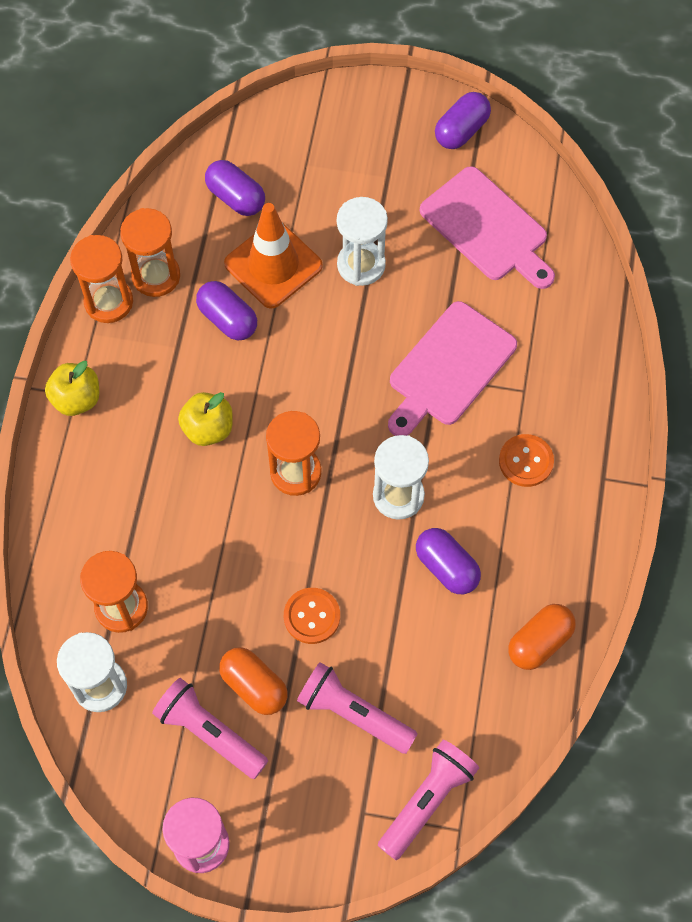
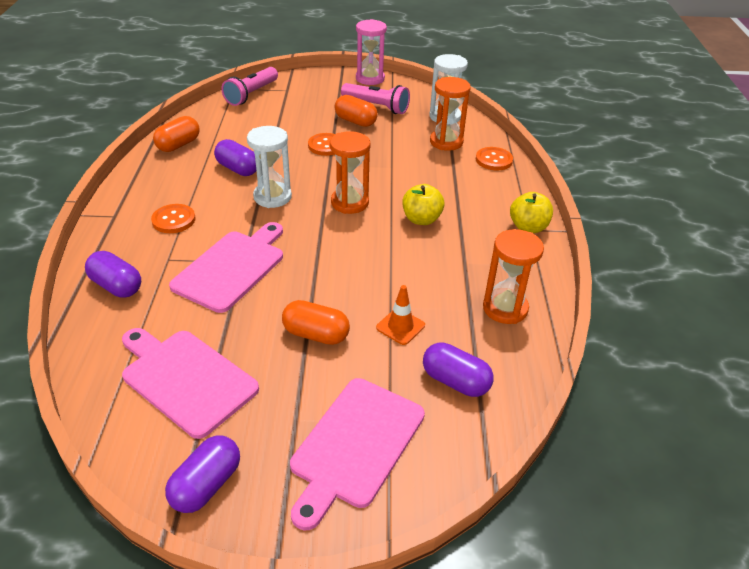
camera: 170 degrees right, 25 degrees down
orange hourglass [70,235,133,323] -> none
purple capsule [196,281,257,341] -> purple capsule moved to [85,251,141,298]
orange traffic cone [224,203,323,309] -> orange traffic cone [376,285,425,345], size x0.52
pink flashlight [297,662,417,754] -> none
white hourglass [337,197,388,286] -> orange capsule [282,300,350,345]
none -> pink cutting board [290,378,425,530]
none -> orange button [476,147,513,170]

